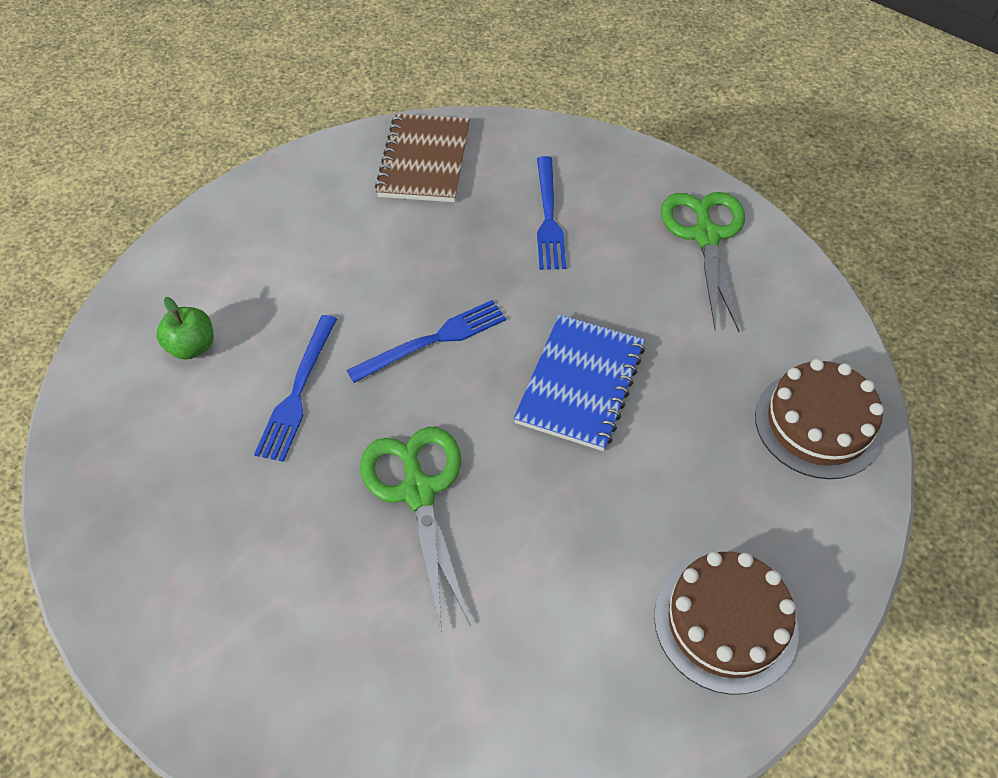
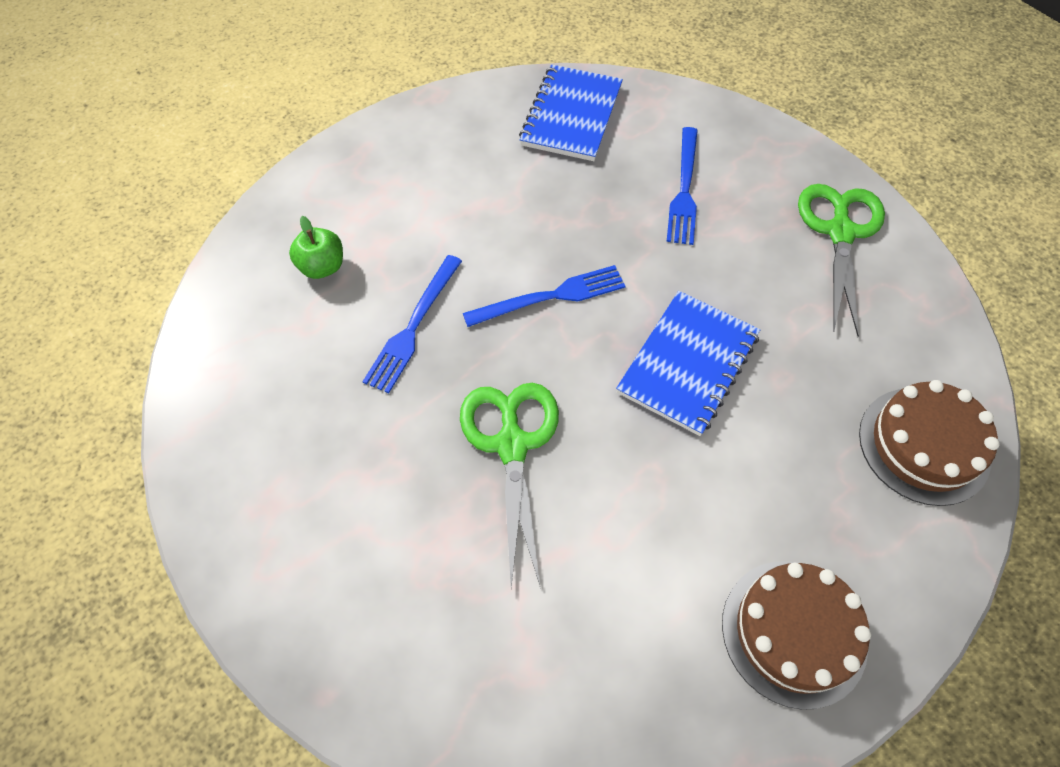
camera: 10 degrees right, 5 degrees up
brown notebook [375,114,470,202] -> blue notebook [519,64,623,161]

